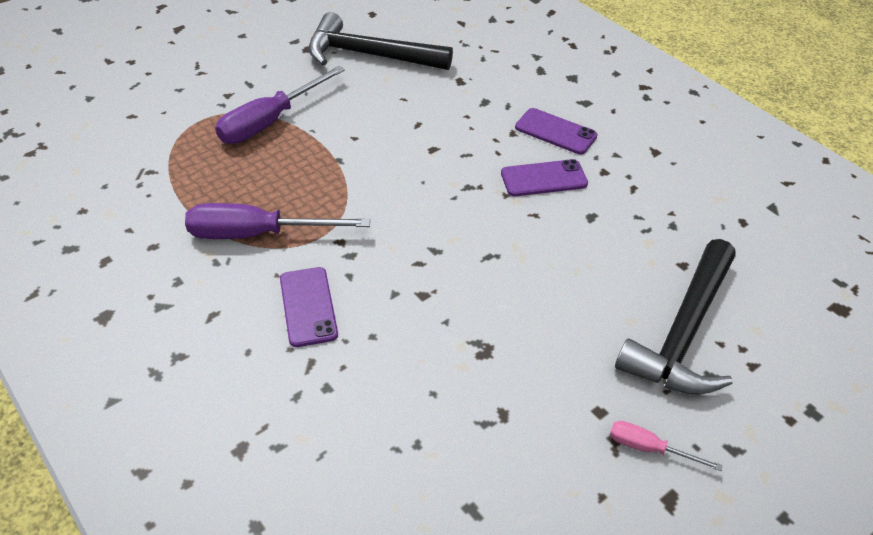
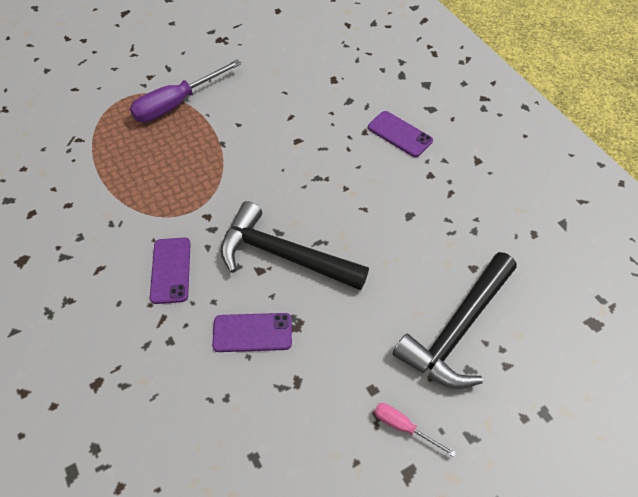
camera: 10 degrees right, 10 degrees up
purple screwdriver [185,203,370,239] -> none
black hammer [308,12,453,70] -> black hammer moved to [221,201,369,290]
purple phone [501,159,588,196] -> purple phone moved to [212,313,292,352]

